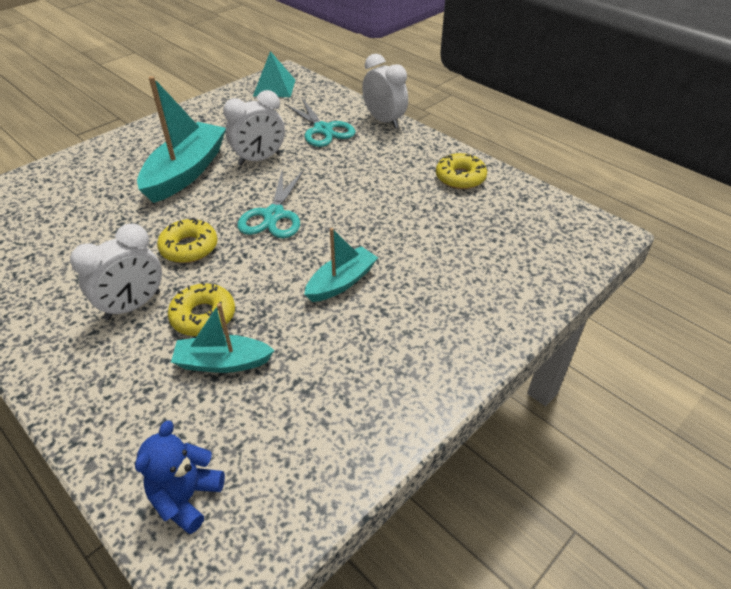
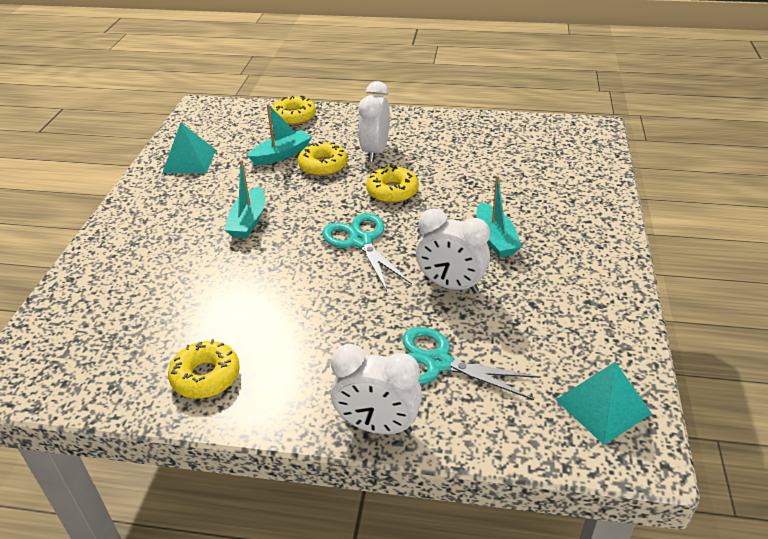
camera: 145 degrees right, 5 degrees down
blue teddy bear [135,421,225,534] -> none
turquoise boat [137,76,226,203] -> turquoise boat [476,175,522,258], size x0.58
white clock [223,90,285,165] -> white clock turned 90 degrees counterclockwise [416,208,490,293]
none -> turquoise pyramid [163,122,216,173]
none -> yellow donut [272,96,316,125]

